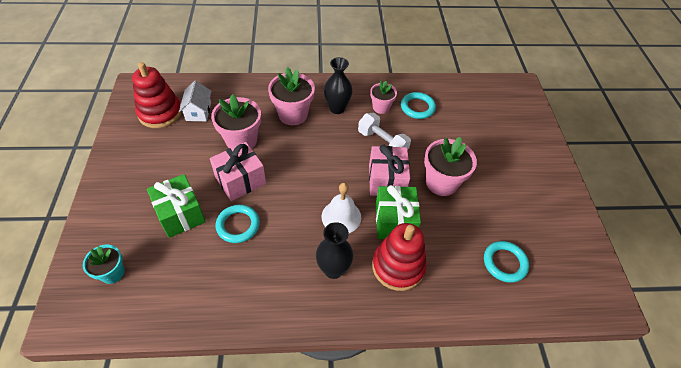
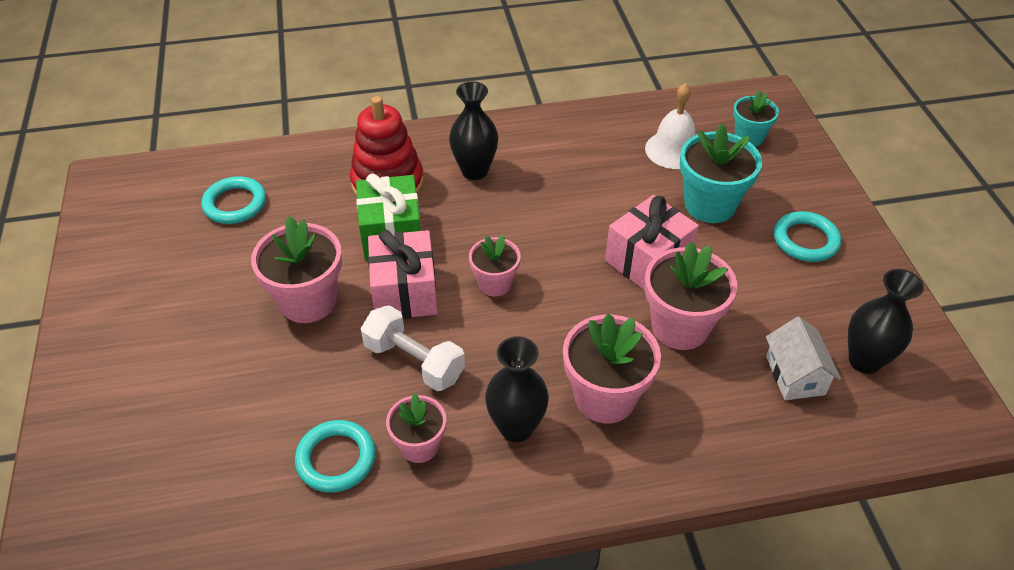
camera: 175 degrees right, 5 degrees down
red stacking toy [132,62,182,128] -> black vase [848,269,924,374]
green gift [147,174,206,238] -> turquoise flower pot [680,124,762,223]
turquoise ring [216,205,260,243] -> turquoise ring moved to [774,211,841,262]
white bell [322,183,361,233] -> white bell moved to [645,83,695,169]
none -> pink flower pot [469,235,521,297]

